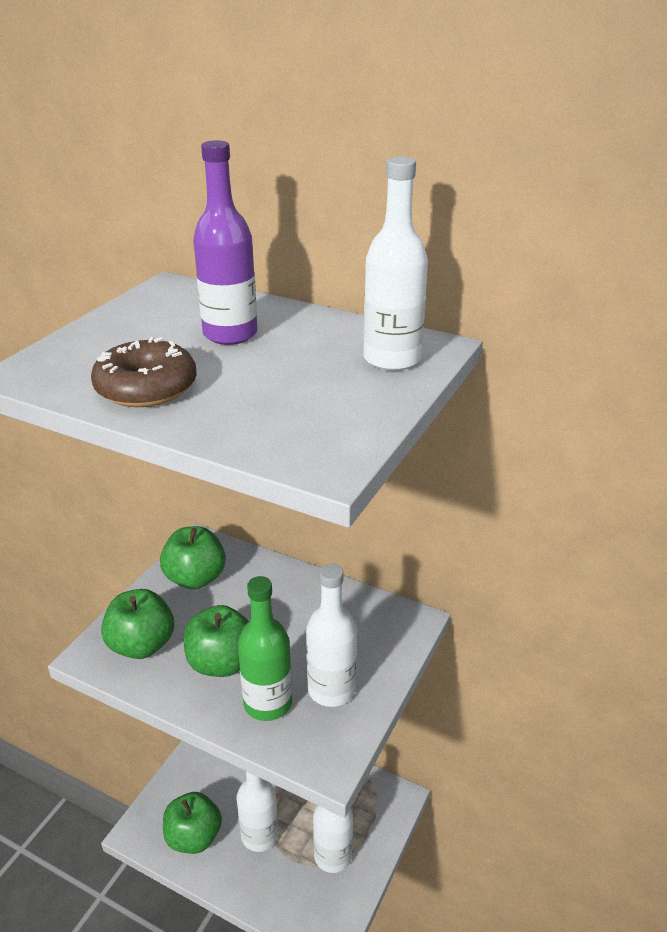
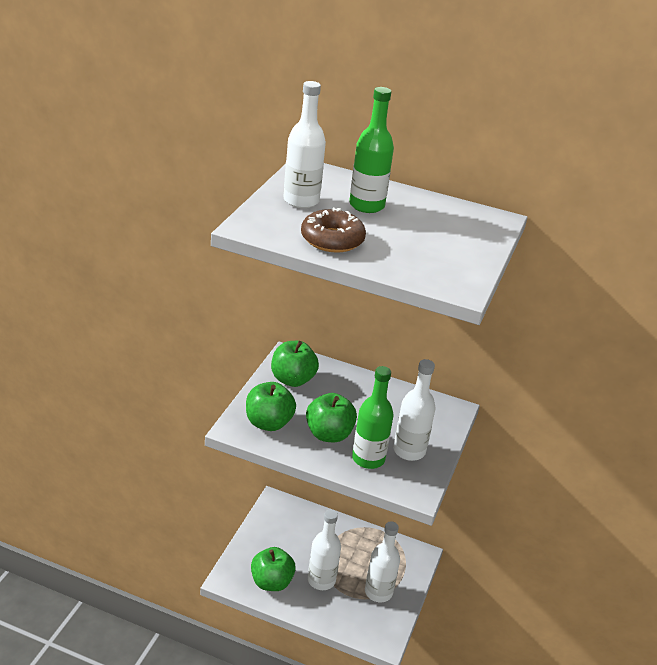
camera: 10 degrees left, 0 degrees up
purple bottle [193,140,257,345] -> green bottle [349,87,394,213]
white bottle [363,156,428,371] -> white bottle moved to [283,81,326,208]

